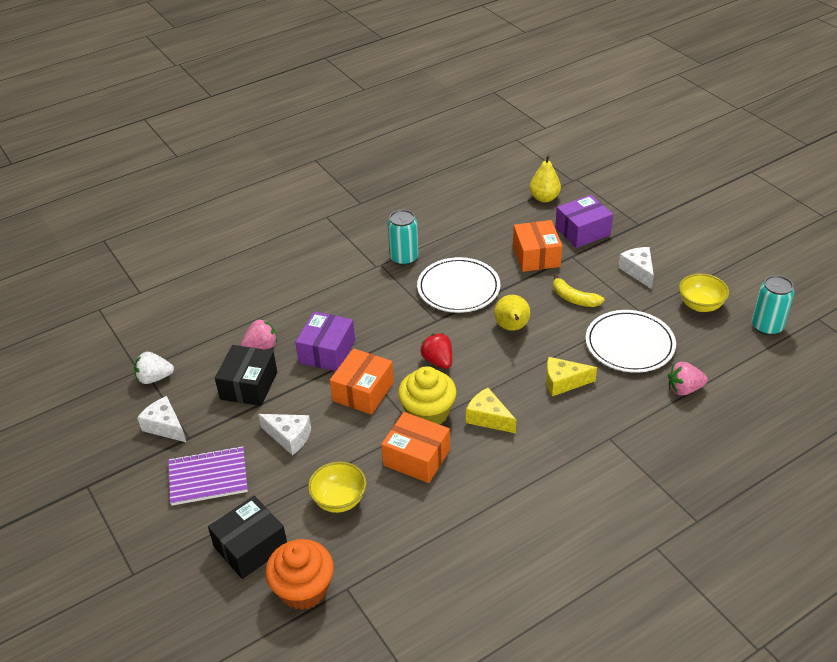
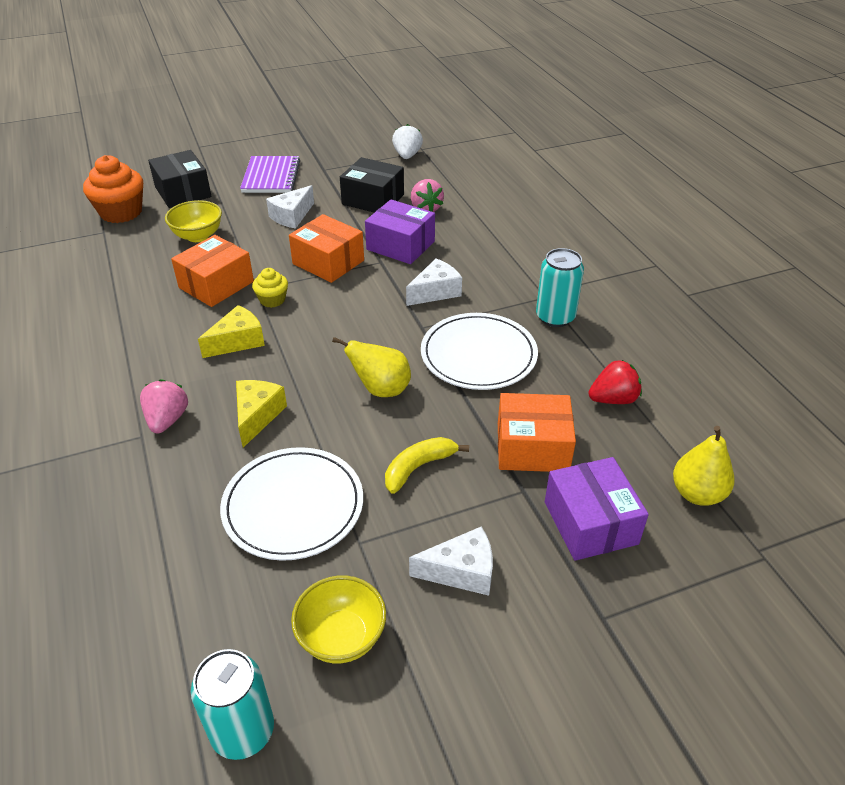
camera: 100 degrees right, 0 degrees up
white cheese [137,396,187,443] -> white cheese moved to [406,259,462,306]
yellow cupcake [398,366,456,424] -> yellow cupcake [252,268,288,308], size x0.54
red strawberry [420,333,452,369] -> red strawberry moved to [588,360,642,404]
pink strawberry [668,362,708,395] -> pink strawberry moved to [140,379,188,434]

